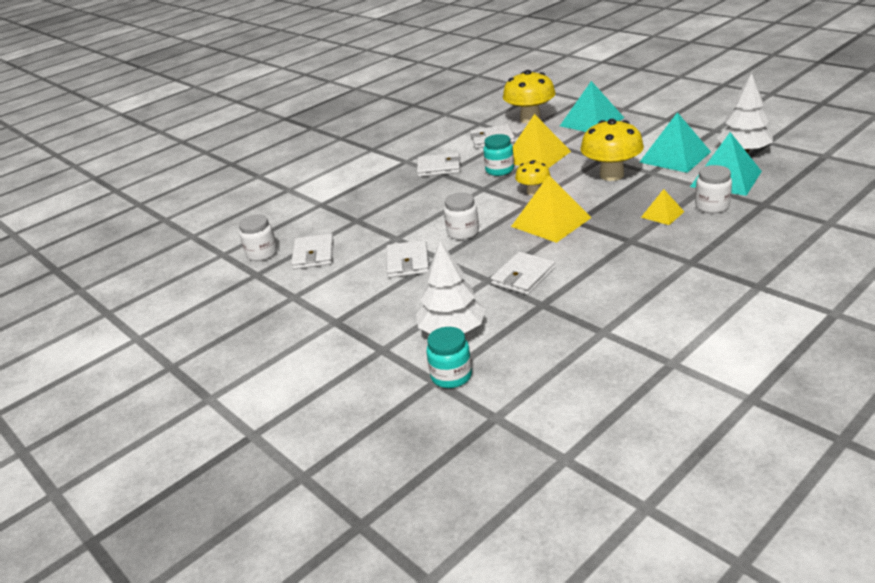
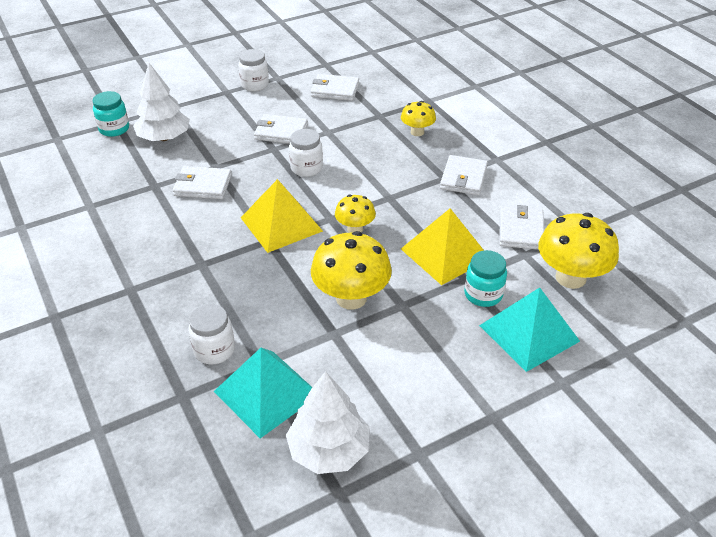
camera: 100 degrees right, 10 degrees up
white jar [239,215,277,261] -> white jar moved to [238,49,269,91]
turquoise jar [483,134,514,176] -> turquoise jar moved to [464,250,507,307]
white wallet [491,252,555,295] -> white wallet turned 45 degrees counterclockwise [173,166,232,199]
turquoise pyramid [640,112,711,173] -> none
yellow pyramid [641,189,684,225] -> none
none -> yellow mushroom [401,101,436,136]

